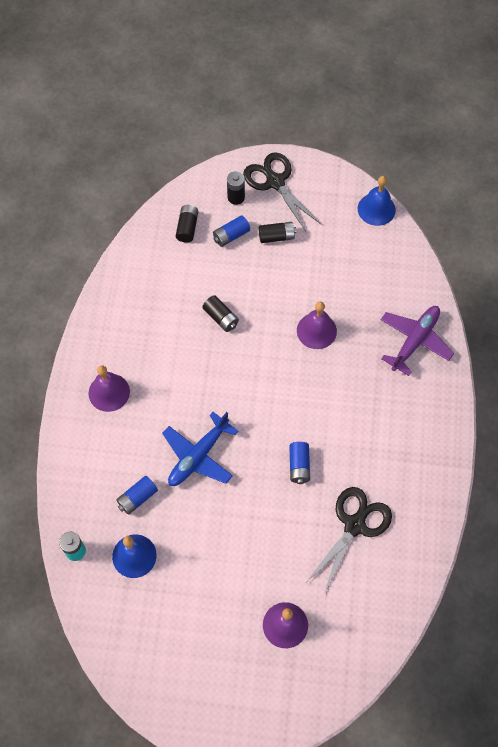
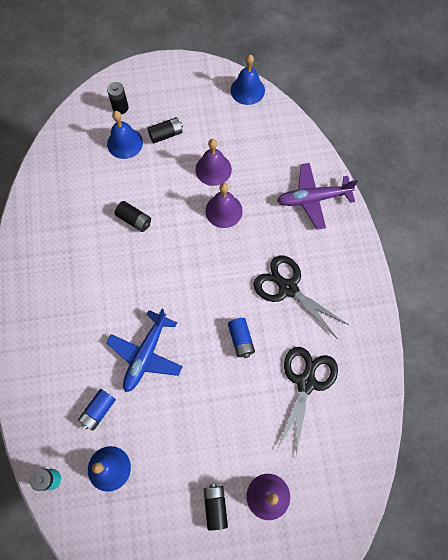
camera: 15 degrees left, 5 degrees up
purple bell [89,365,130,412] -> purple bell moved to [195,139,232,186]
black battery [176,205,198,243] -> black battery moved to [203,484,228,531]
blue battery [213,215,250,247] -> blue bell [107,111,143,159]
black scissors [243,152,321,232] -> black scissors moved to [253,256,349,339]
purple plane [381,306,454,376] -> purple plane turned 120 degrees counterclockwise [277,163,358,230]

